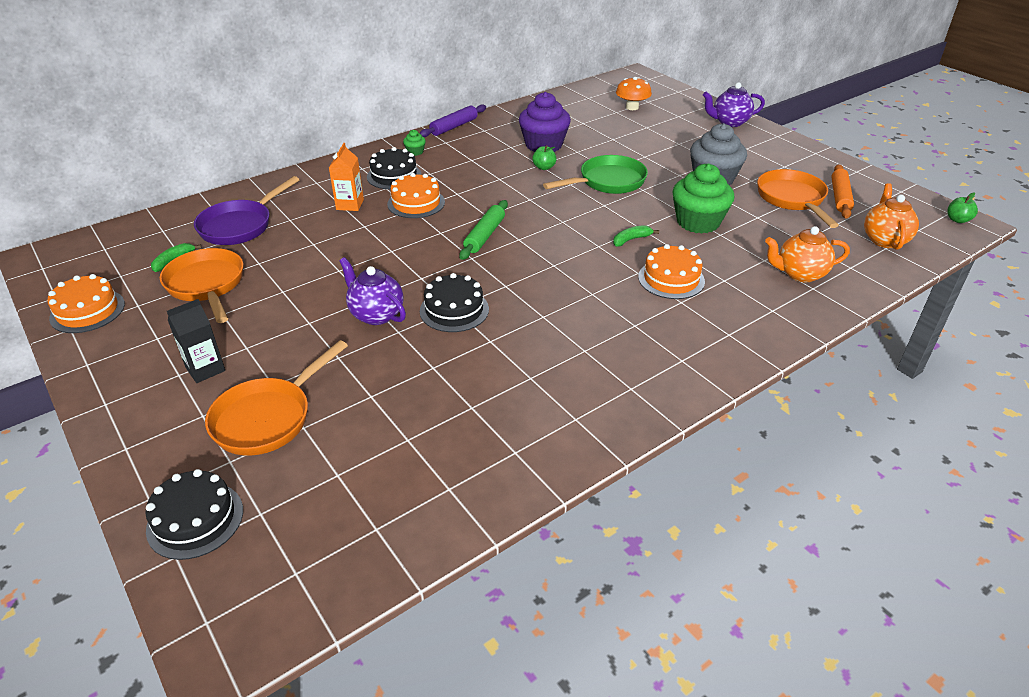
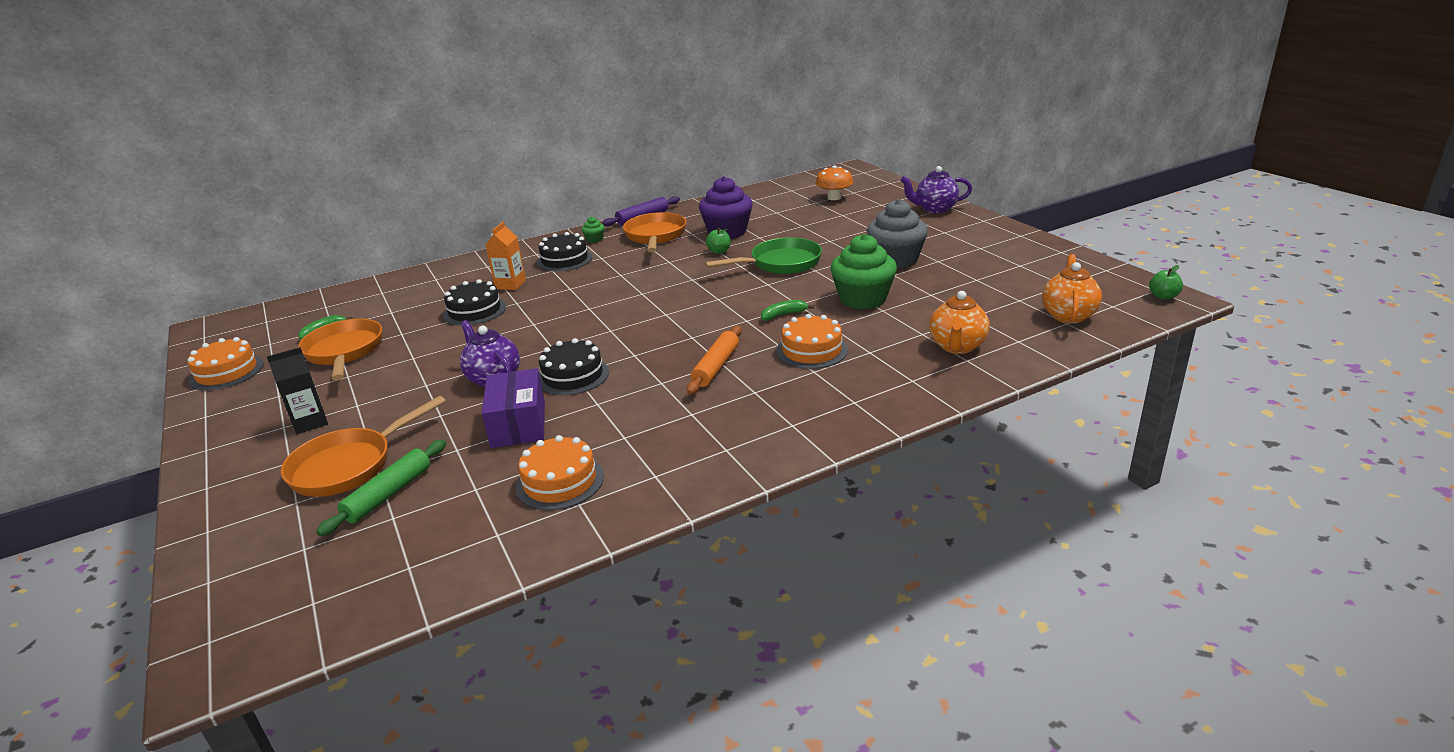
camera: 10 degrees right, 10 degrees down
black cake [145,469,243,560] -> black cake moved to [443,279,506,326]
purple pan [194,176,300,245] -> none
orange cake [387,173,445,218] -> orange cake moved to [516,435,604,510]
green rolling pin [459,200,508,260] -> green rolling pin moved to [316,439,446,536]
orange pan [757,169,839,228] -> orange pan moved to [623,212,686,252]
orange teapot [765,226,850,282] -> orange teapot turned 75 degrees counterclockwise [929,291,990,354]
orange rolling pin [831,164,854,219] -> orange rolling pin moved to [686,326,742,395]
none -> purple box [482,368,545,448]

